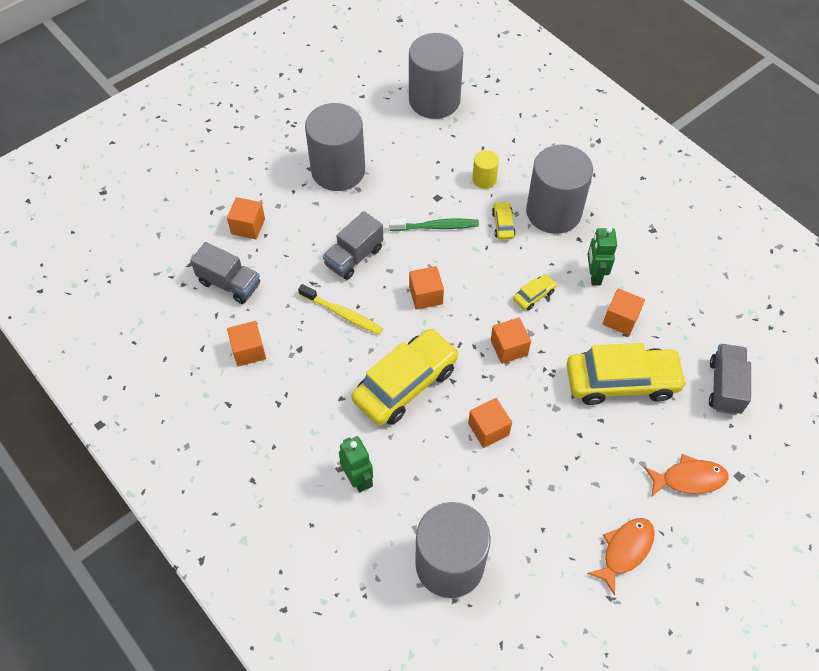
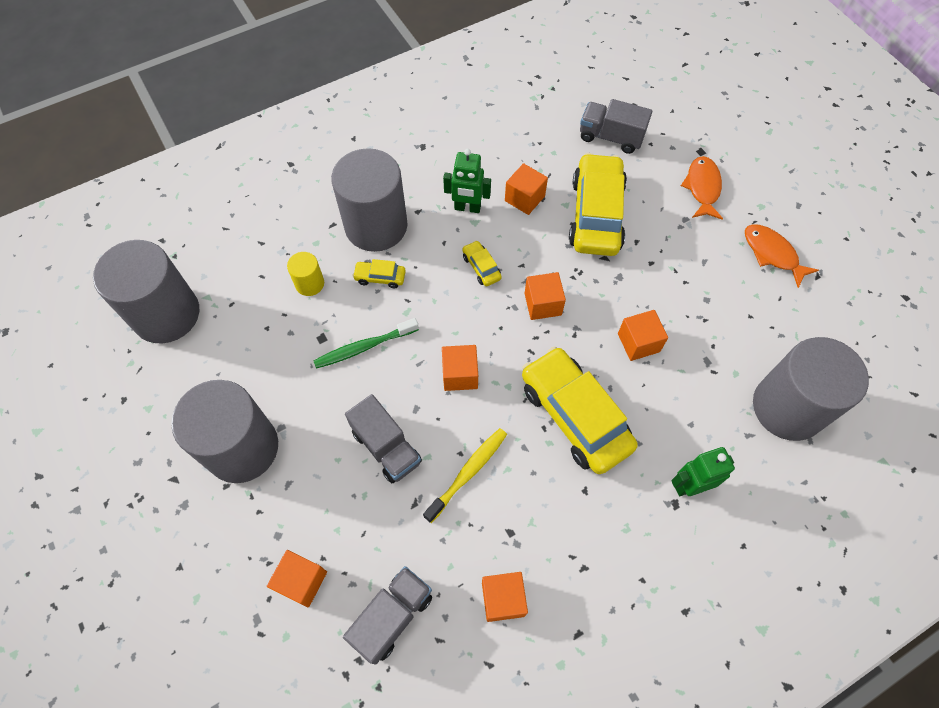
camera: 80 degrees left, 5 degrees up
green toothbrush [389,219,479,231] -> green toothbrush turned 120 degrees counterclockwise [314,318,419,369]

